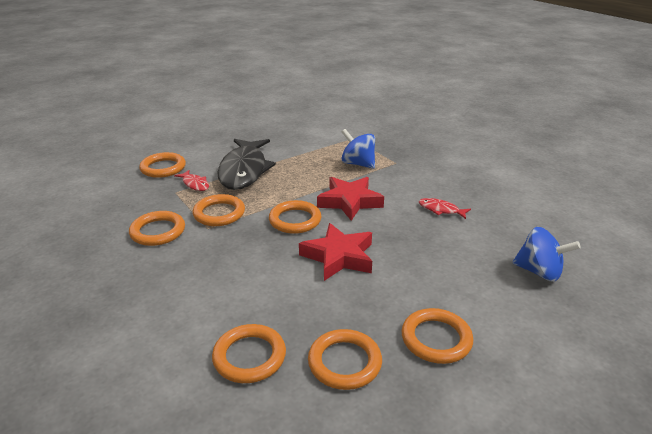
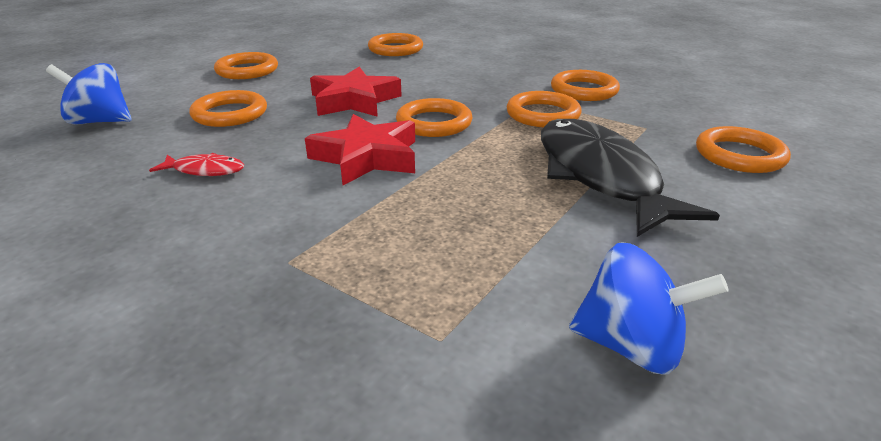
camera: 160 degrees right, 0 degrees up
red fish [174,170,209,191] -> none
orange ring [308,329,382,390] -> orange ring moved to [189,90,267,127]
blue spinning top [341,129,375,169] -> blue spinning top moved to [569,242,729,375]

